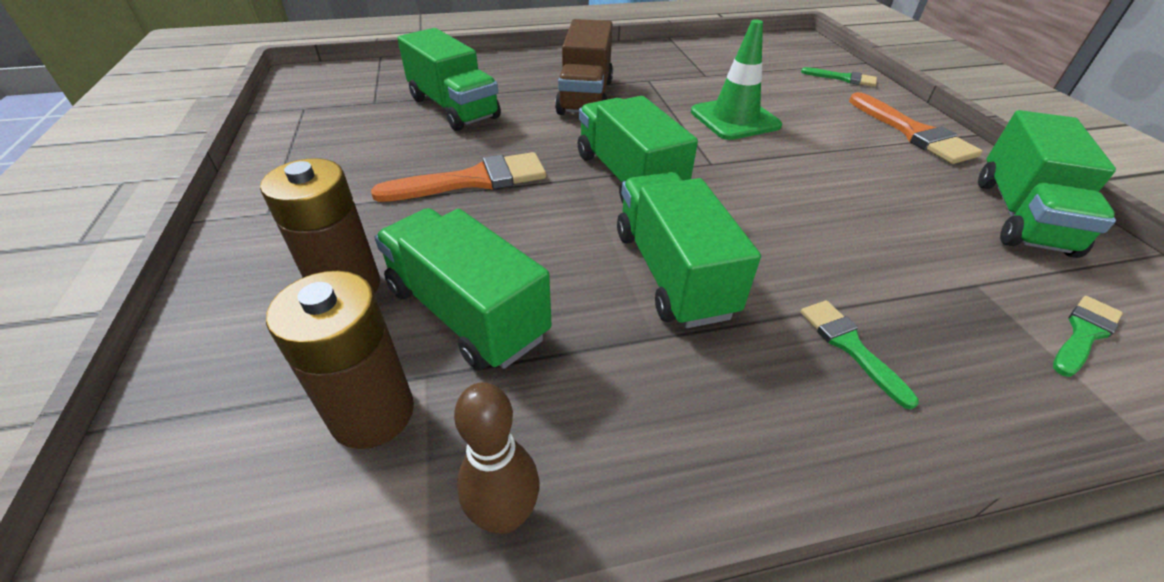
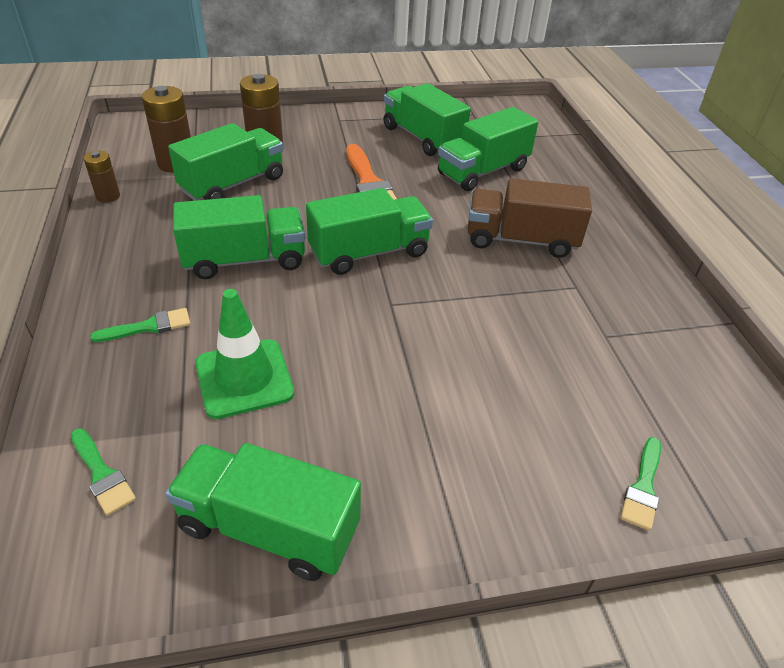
camera: 90 degrees right, 0 degrees up
brown bowling pin [454,382,540,534] -> brown battery [84,151,120,203]
green traffic cone [691,19,782,140] -> green traffic cone moved to [195,289,294,419]
orange brush [849,92,982,164] -> none
none -> green truck [383,83,471,156]

